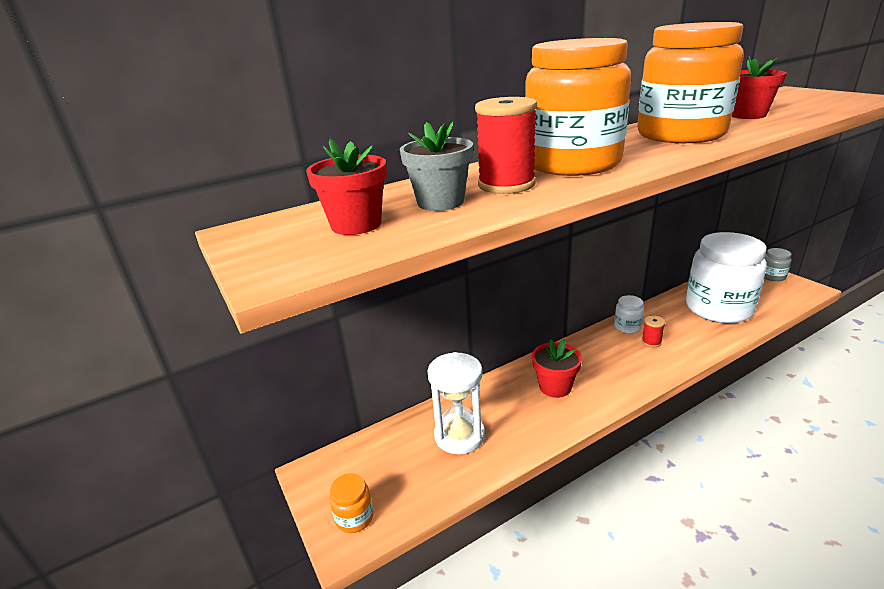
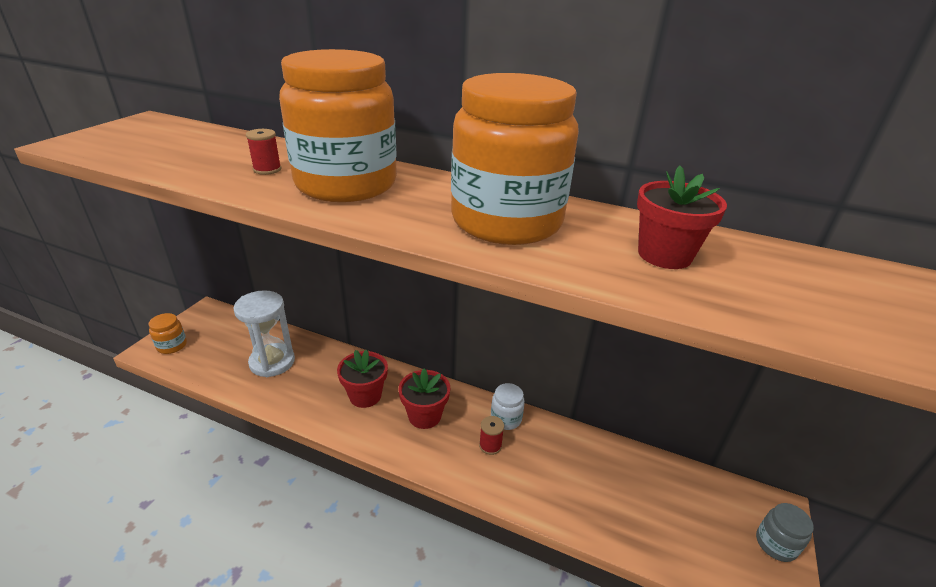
camera: 50 degrees right, 5 degrees up
red flower pot [306,139,387,235] -> red flower pot moved to [399,369,450,429]
grey flower pot [400,122,473,211] -> none
red spool [475,97,537,194] -> red spool [246,129,281,175], size x0.50
white jar [686,232,767,323] -> none

